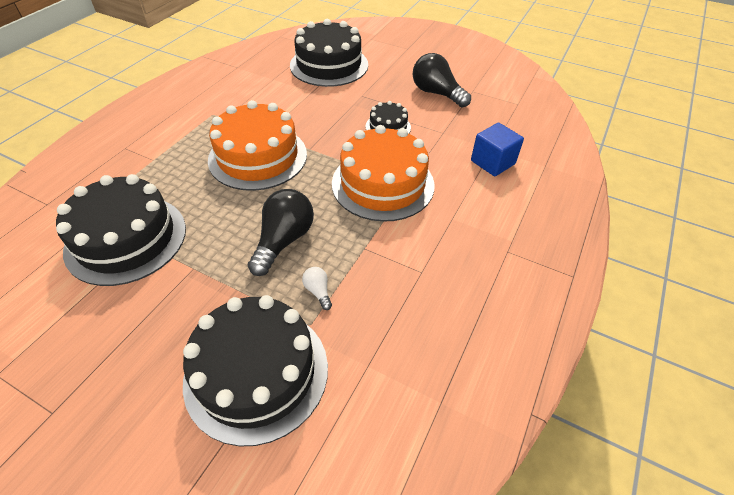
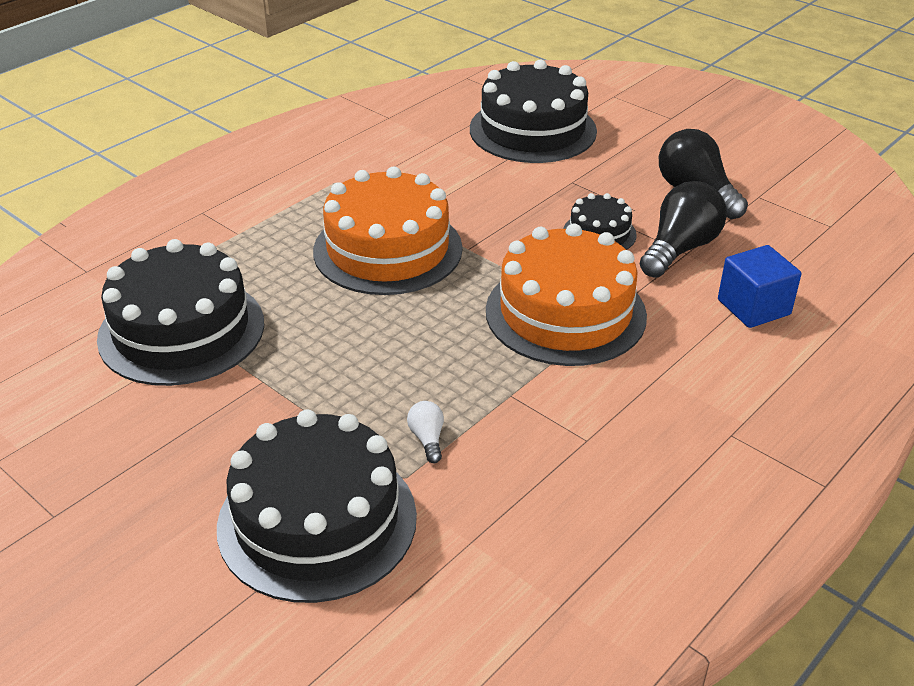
camera: 15 degrees right, 10 degrees down
black light bulb [248,189,314,276] -> black light bulb moved to [640,181,727,278]

